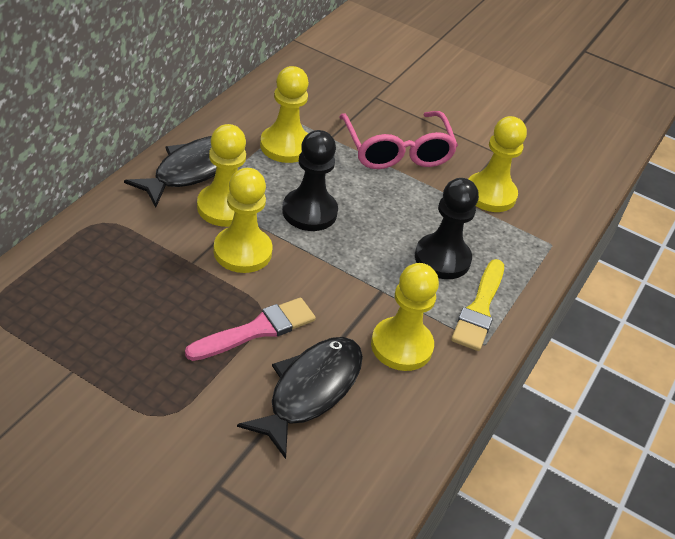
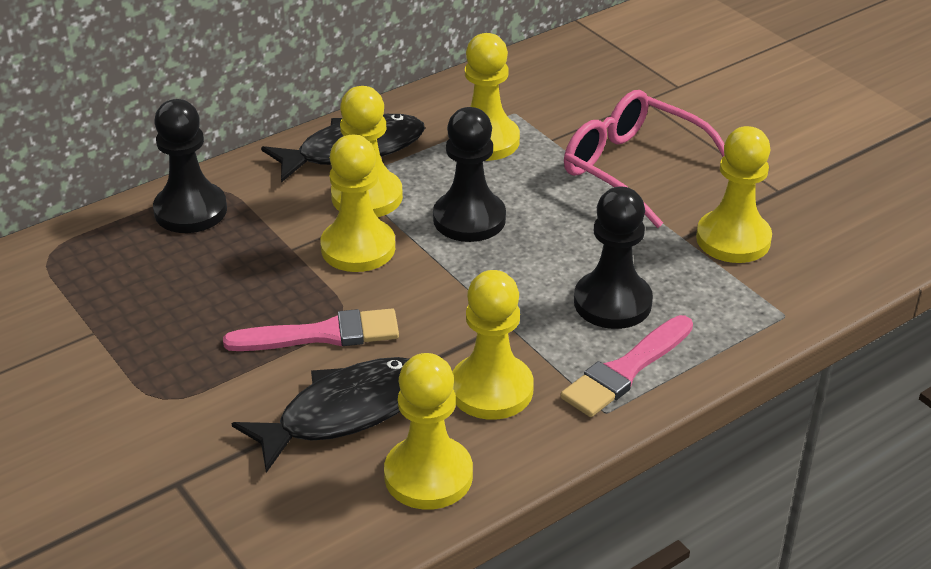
camera: 30 degrees right, 5 degrees down
pink glasses [340,111,458,169] -> pink glasses turned 120 degrees clockwise [564,90,725,228]
yellow brush [451,259,504,351] -> pink brush [560,315,693,417]
none -> black pawn [153,99,227,233]
none -> yellow pawn [384,353,473,510]

